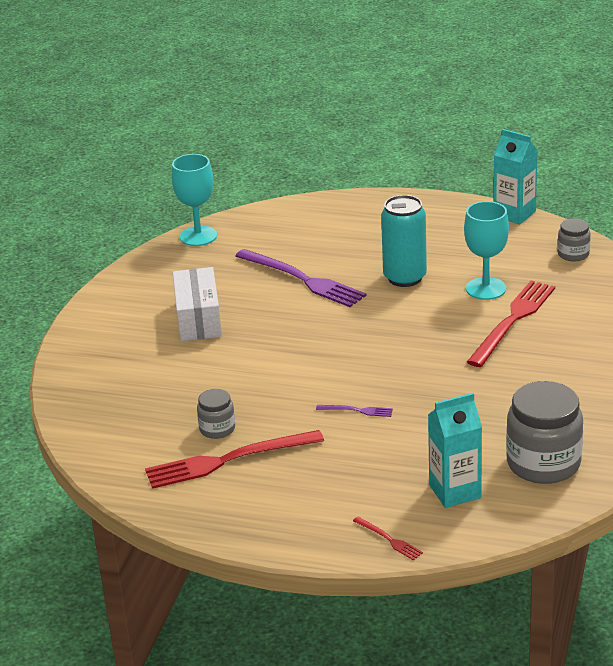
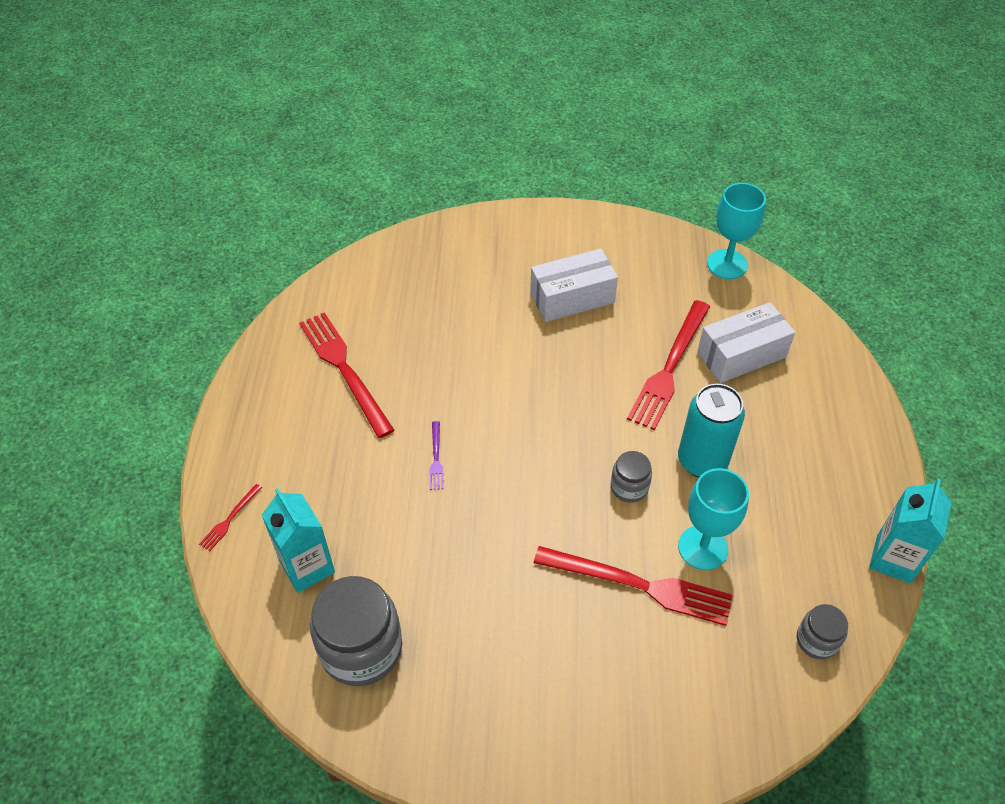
camera: 75 degrees right, 20 degrees up
grey jar [197,389,235,439] -> grey jar moved to [610,451,652,503]
purple fork [235,249,367,307] -> red fork [627,300,710,430]
none -> white box [697,302,795,383]

